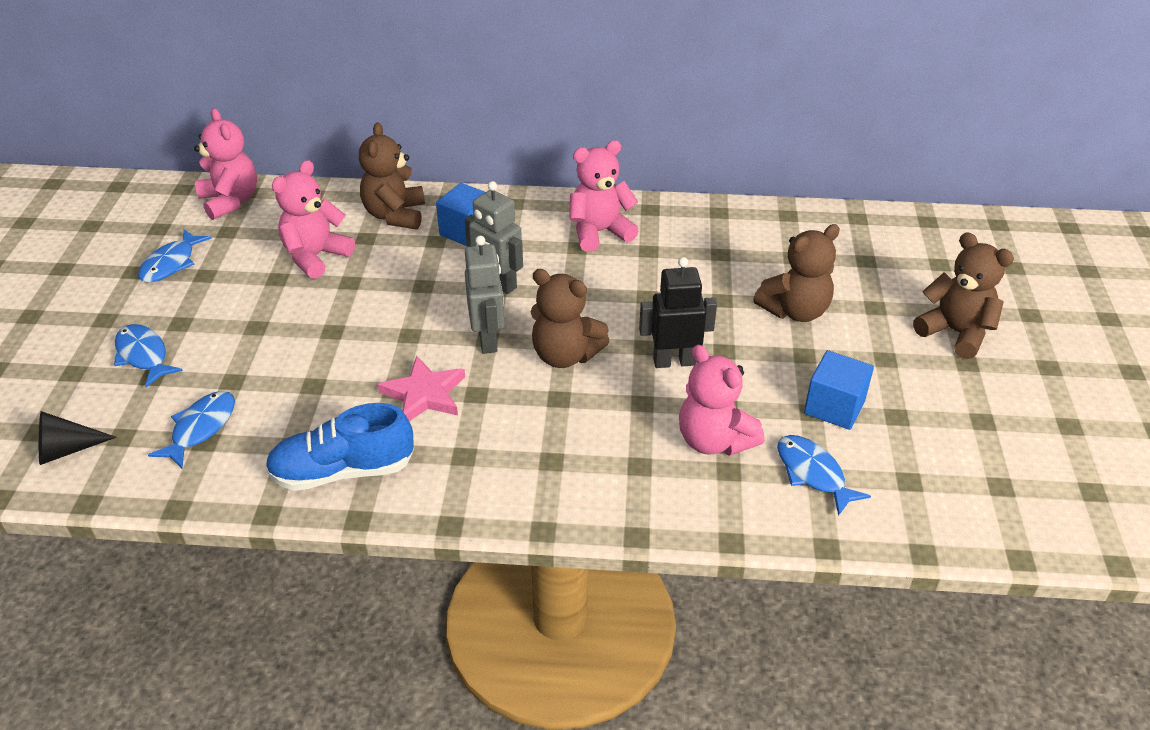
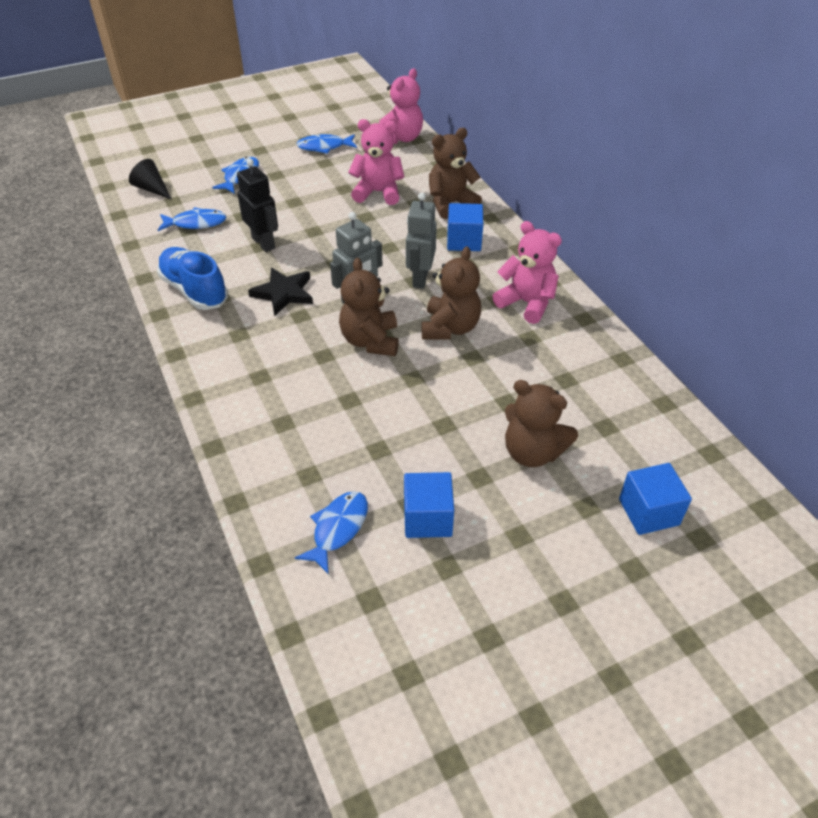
camera: 60 degrees right, 5 degrees up
pink star [378,356,465,421] -> black star [248,268,313,316]
black robot [639,257,717,368] -> black robot moved to [237,159,278,252]
pink teddy bear [679,345,765,456] -> none
brown teddy bear [913,232,1014,359] -> brown teddy bear moved to [422,246,481,340]
none -> blue cube [619,463,692,535]

